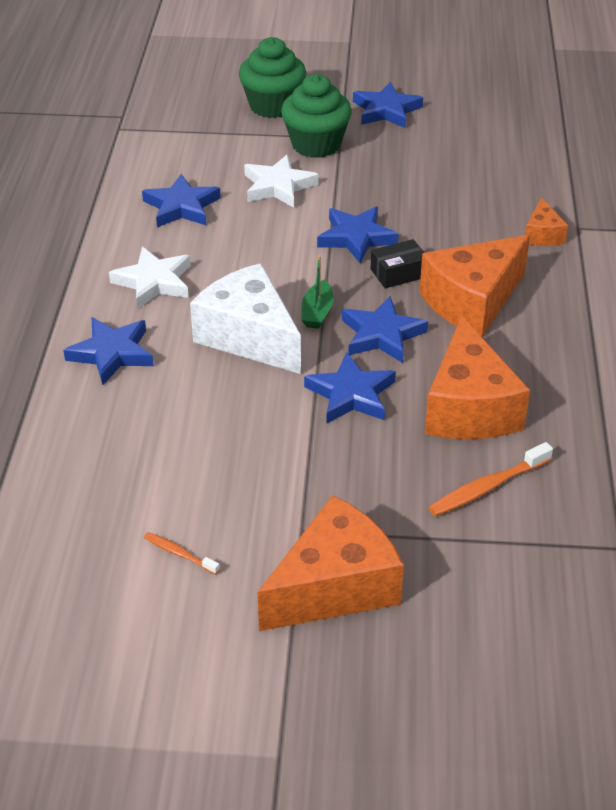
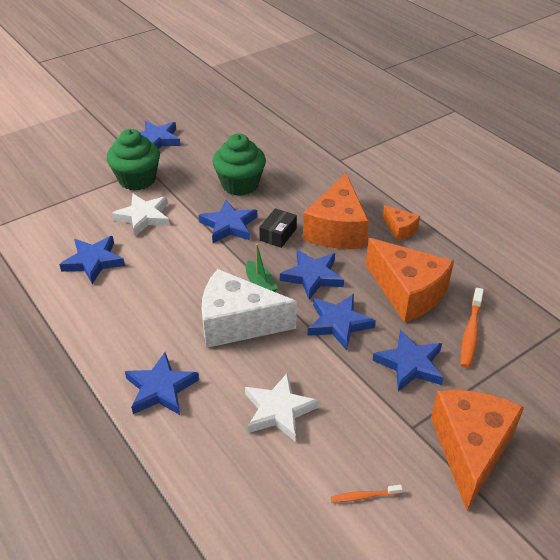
camera: 40 degrees left, 0 degrees up
white star [109,247,191,308] -> white star moved to [245,373,319,441]
green cupcake [239,37,306,118] -> green cupcake moved to [212,134,266,196]
orange cheese [525,197,568,246] -> orange cheese moved to [382,205,420,241]
none -> blue star [372,330,443,391]

